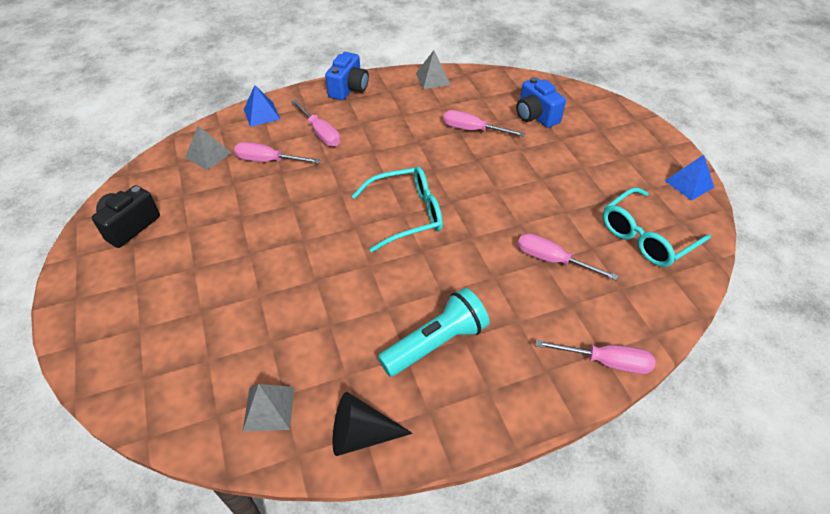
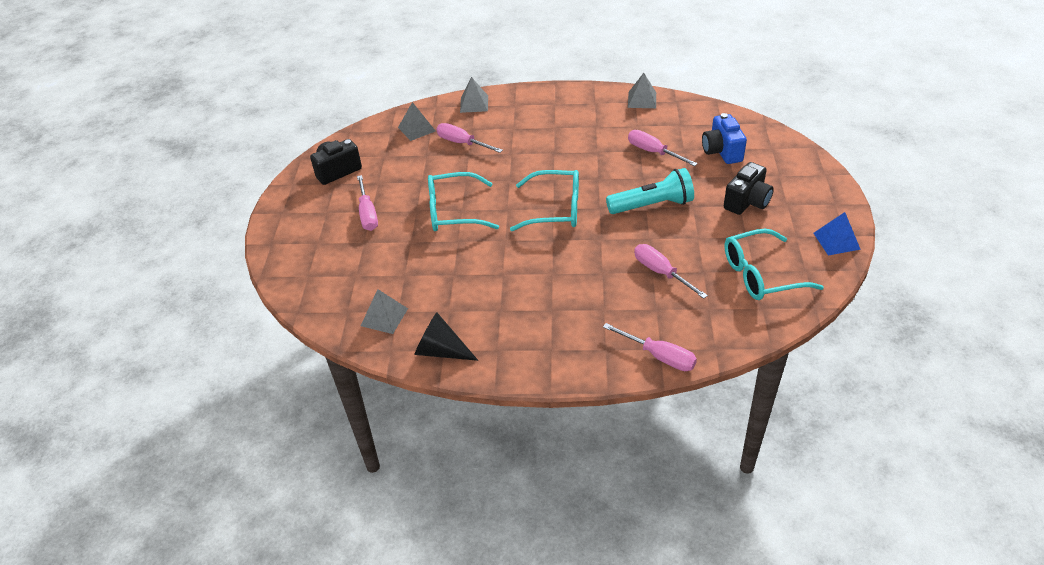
camera: 25 degrees right, 5 degrees down
blue pyramid [244,85,281,127] -> grey pyramid [460,77,488,113]
pink screwdriver [292,100,340,147] -> pink screwdriver moved to [357,175,378,231]
blue camera [325,52,369,100] -> none
turquoise flashlight [378,288,490,377] -> turquoise flashlight moved to [606,168,694,214]
none -> turquoise glasses [428,172,499,231]
none -> black camera [724,162,774,215]

